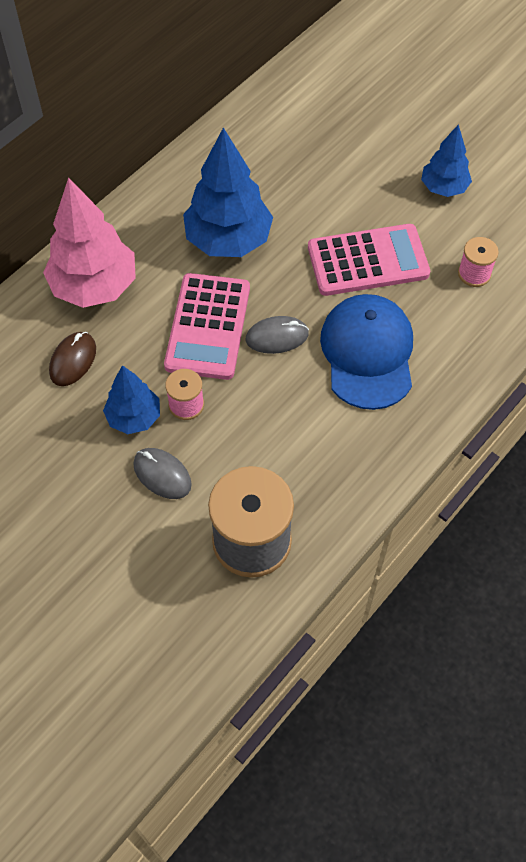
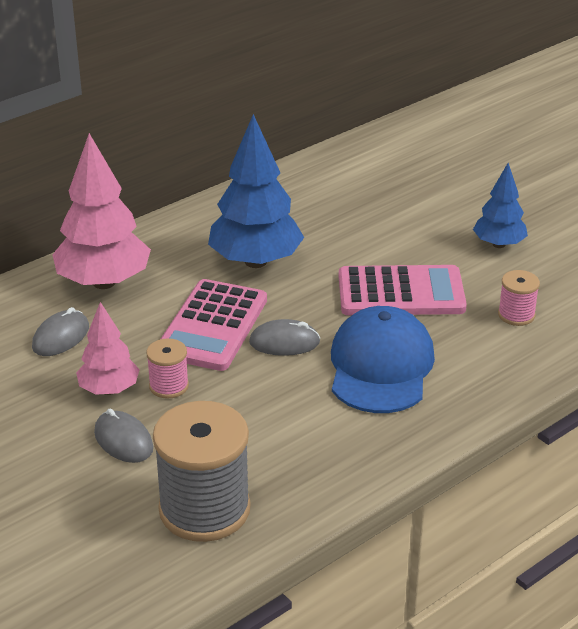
camera: 10 degrees right, 25 degrees down
brown mouse [49,332,96,386] -> grey mouse [32,307,89,356]
blue tree [103,365,160,434] -> pink tree [76,302,140,395]

